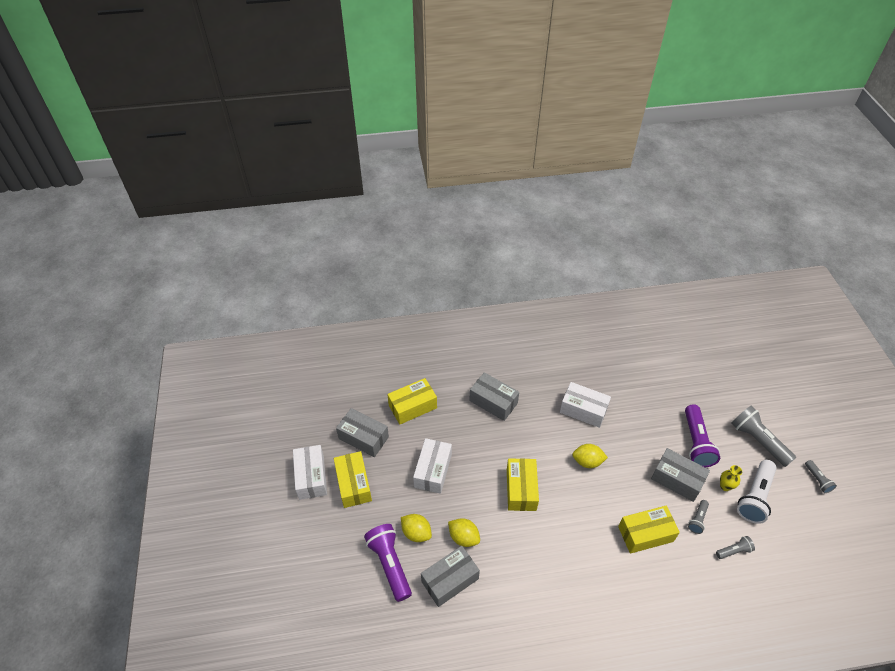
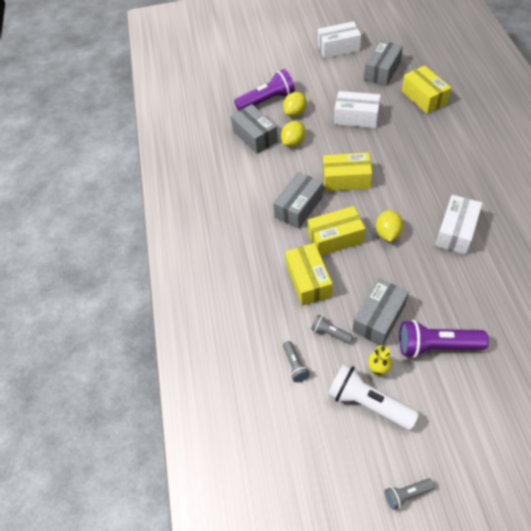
camera: 95 degrees right, 5 degrees up
yellow box [334,451,372,508] -> yellow box moved to [308,206,365,256]
grey box [469,372,519,421] -> grey box moved to [273,172,323,229]
grey flashlight [731,405,796,467] -> none

